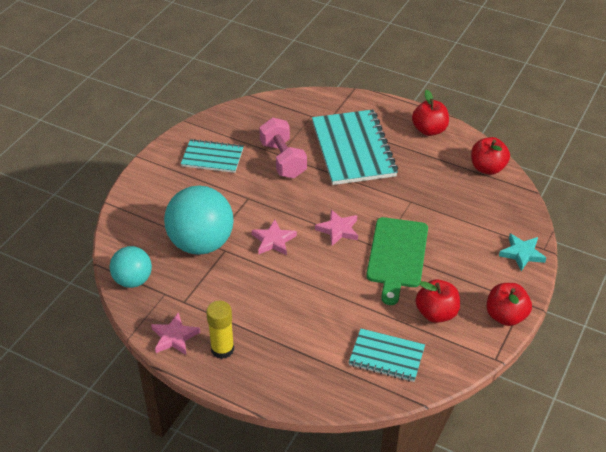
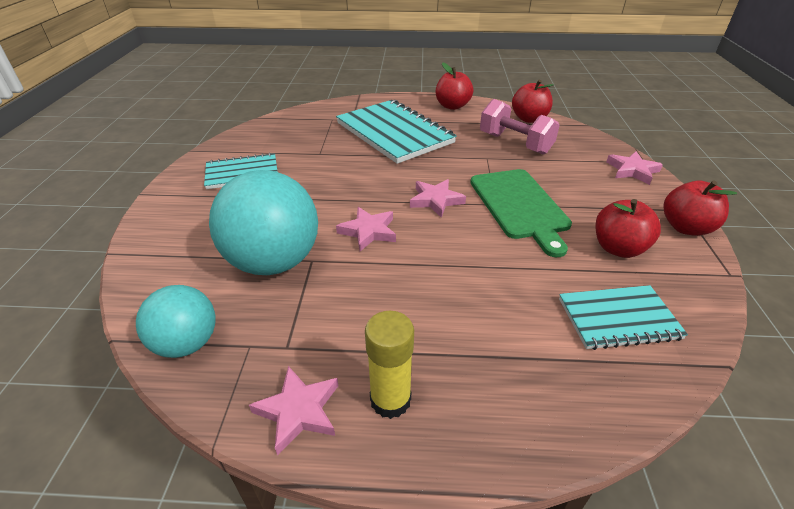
camera: 25 degrees left, 5 degrees down
pink dumbbell [259,118,307,178] -> pink dumbbell moved to [480,99,560,155]
turquoise star [499,233,546,271] -> pink star [606,152,663,185]

